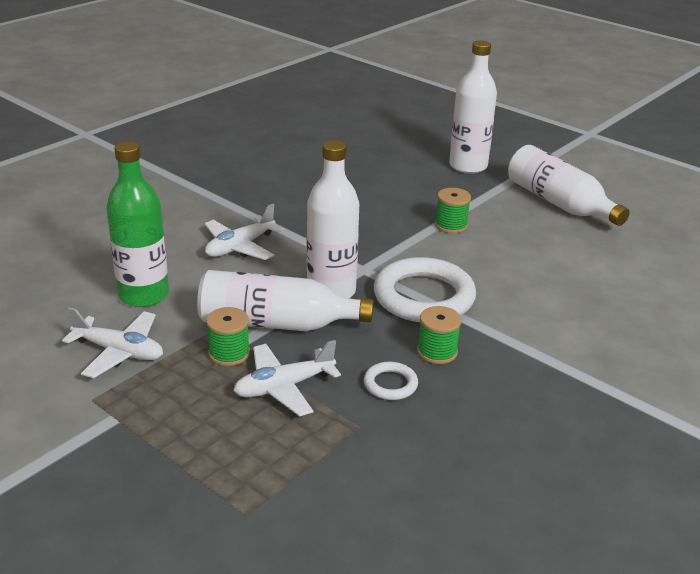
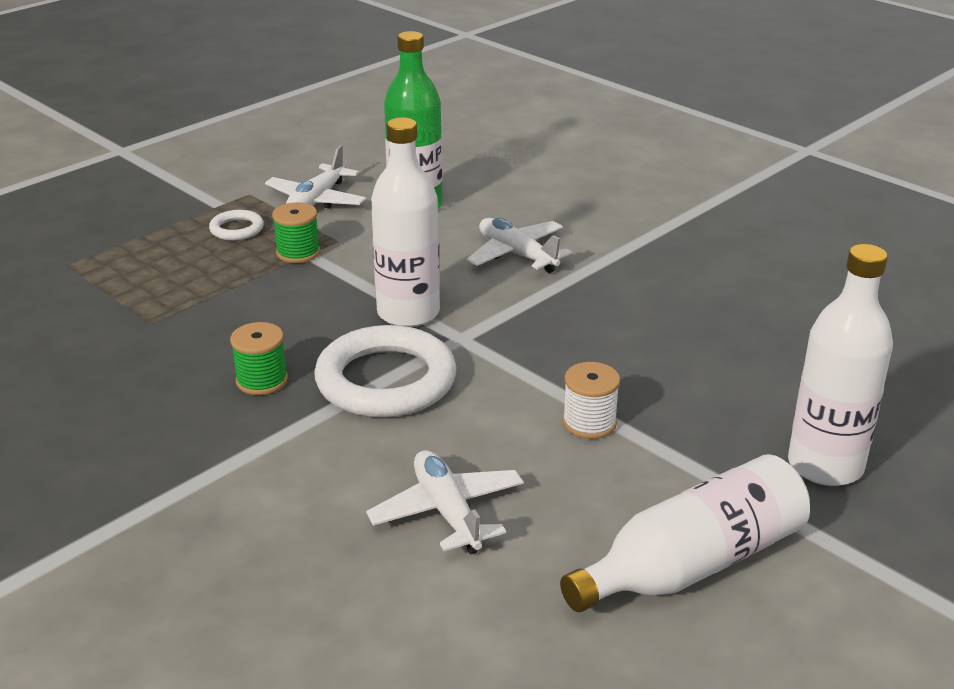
camera: 95 degrees right, 0 degrees up
white bottle [197,270,374,331] -> none
white plane [233,340,341,417] -> white plane moved to [366,450,524,554]
white ring [364,362,418,400] -> white ring moved to [209,210,264,241]
green spool [435,188,471,233] -> white spool [562,362,620,439]

